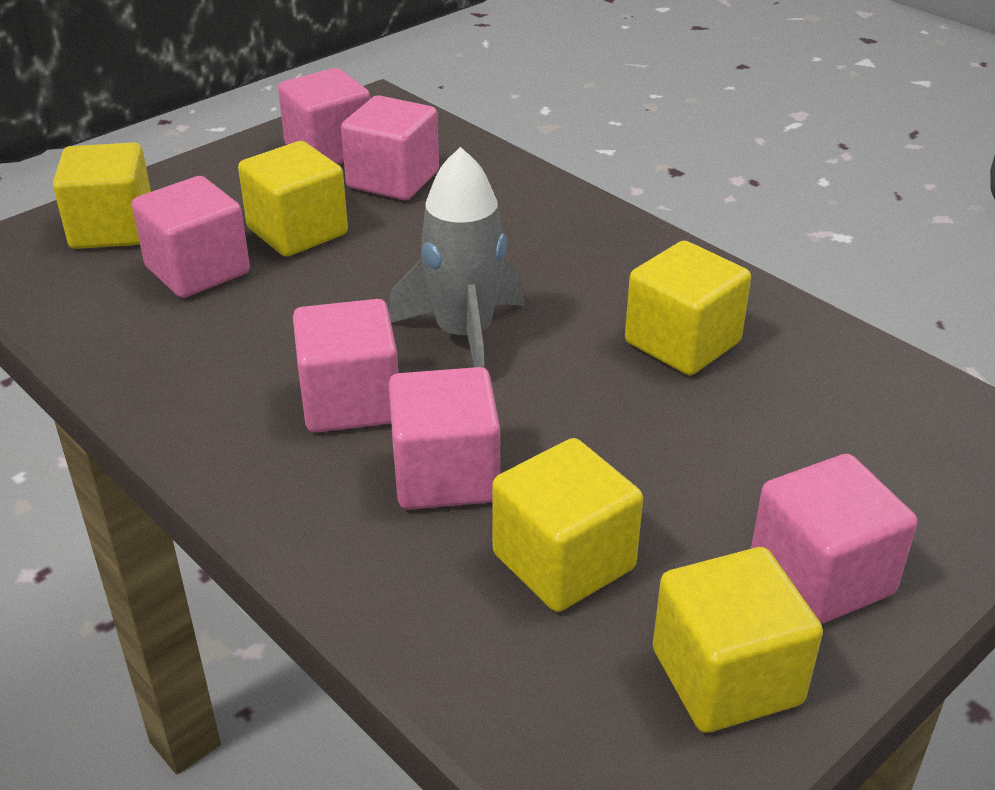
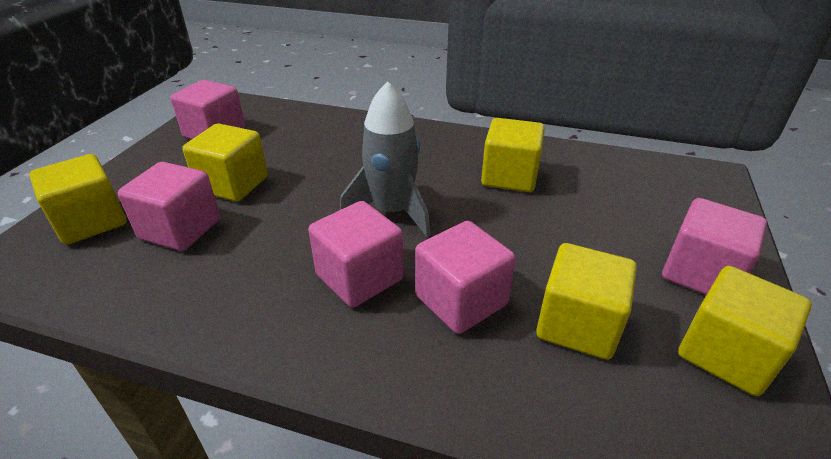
camera: 30 degrees left, 0 degrees up
pink cube [341,95,439,200] -> none

